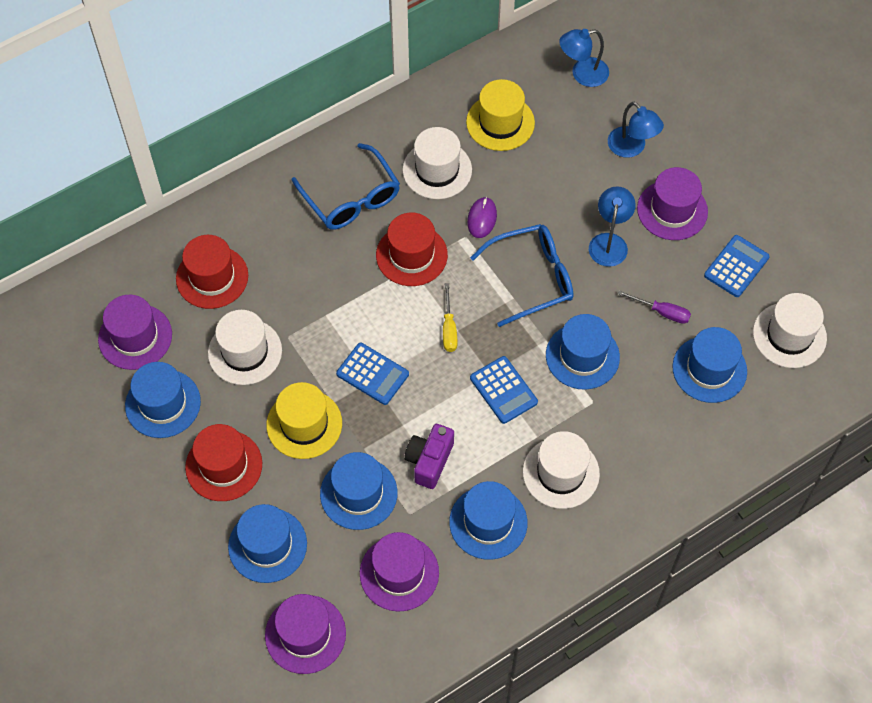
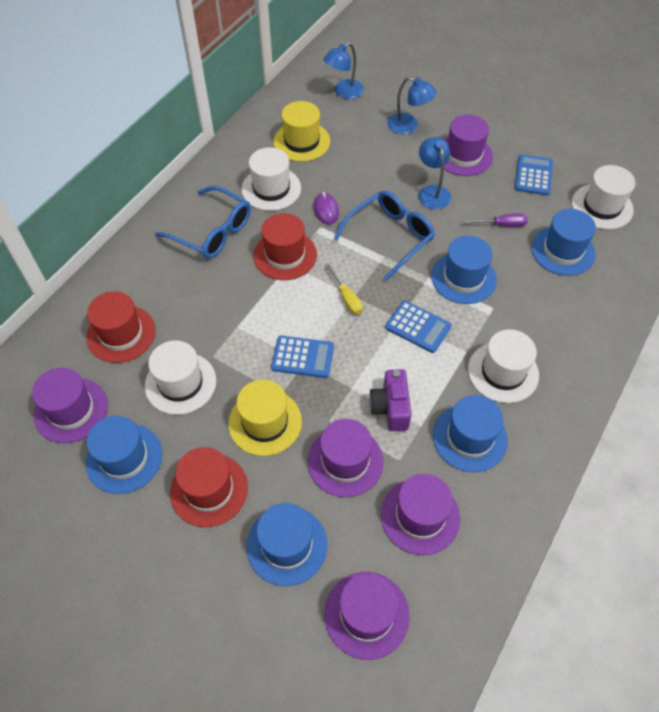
camera: 25 degrees left, 5 degrees down
blue hat [320,452,398,530] -> purple hat [308,419,384,497]

